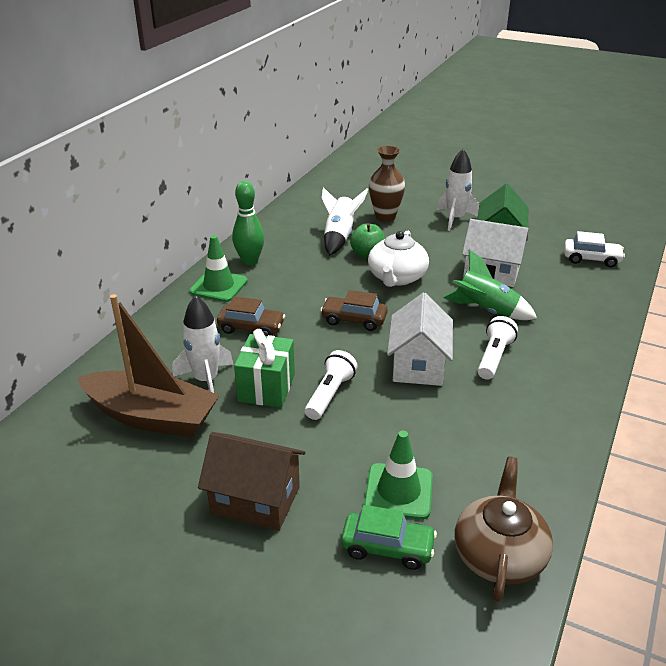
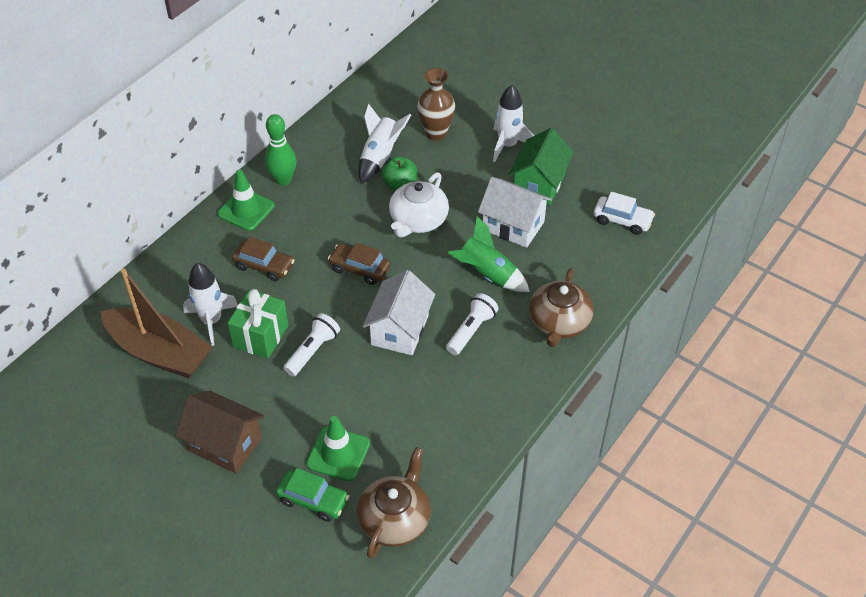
camera: 10 degrees right, 15 degrees up
none -> brown teapot [529,268,594,347]

